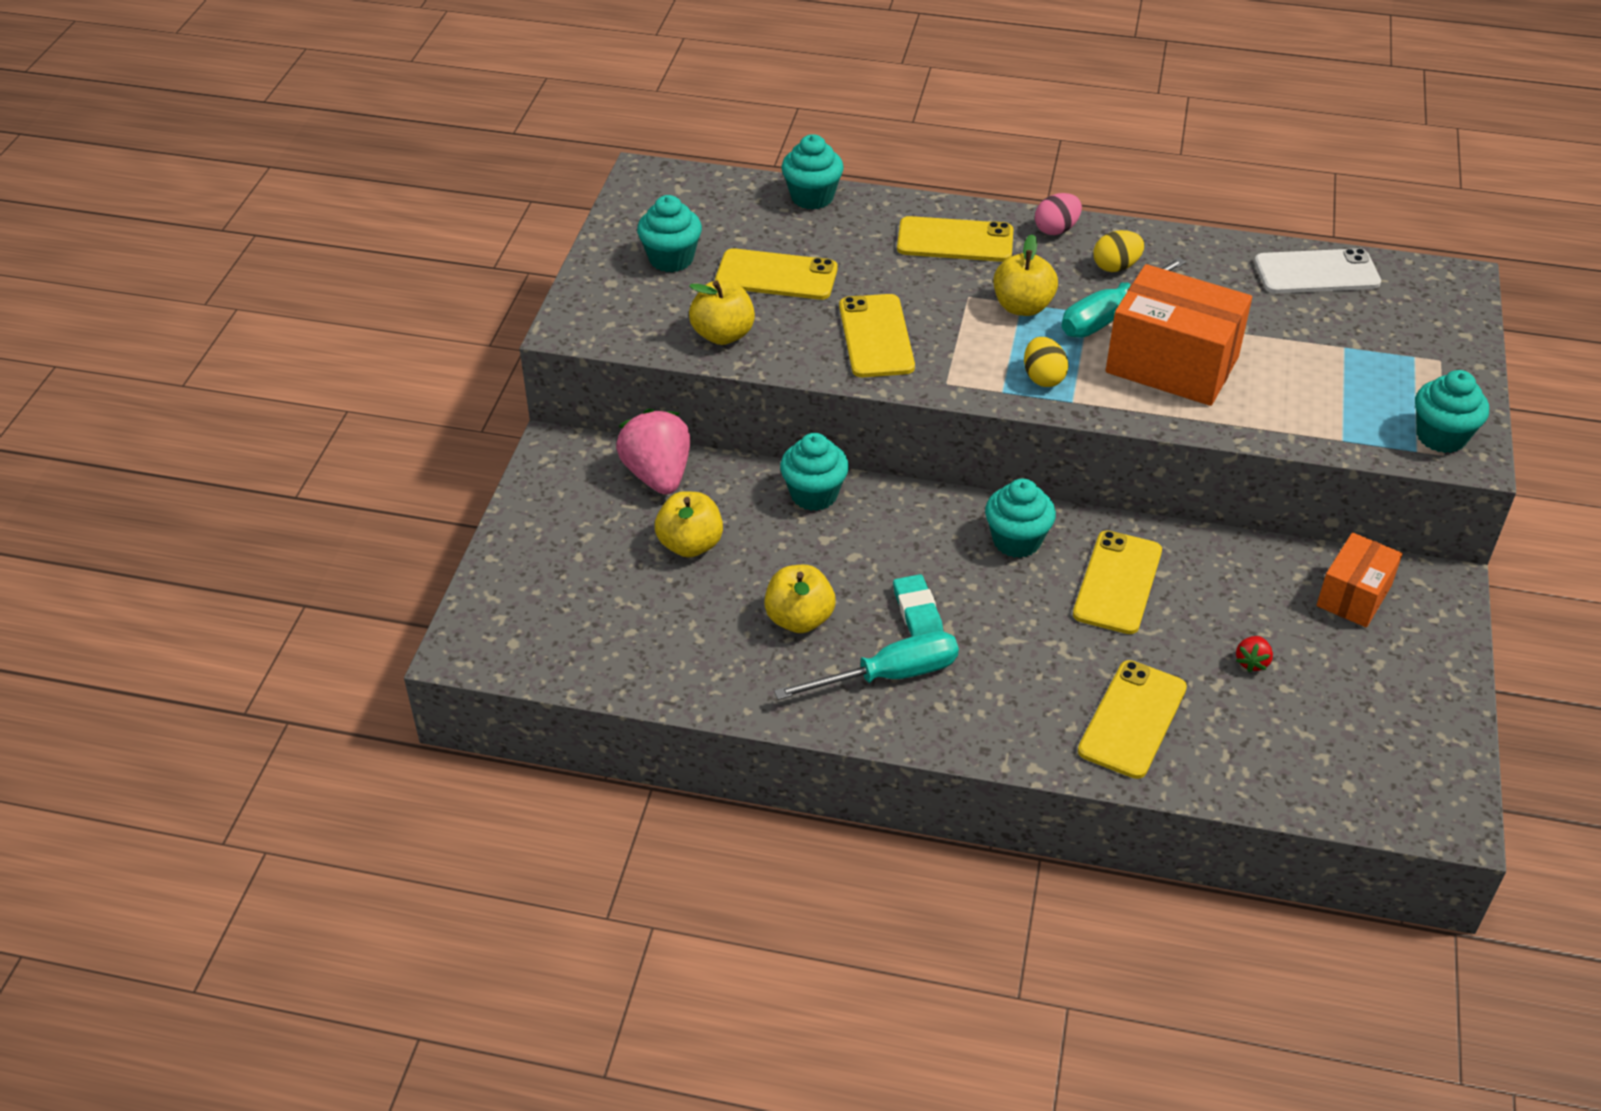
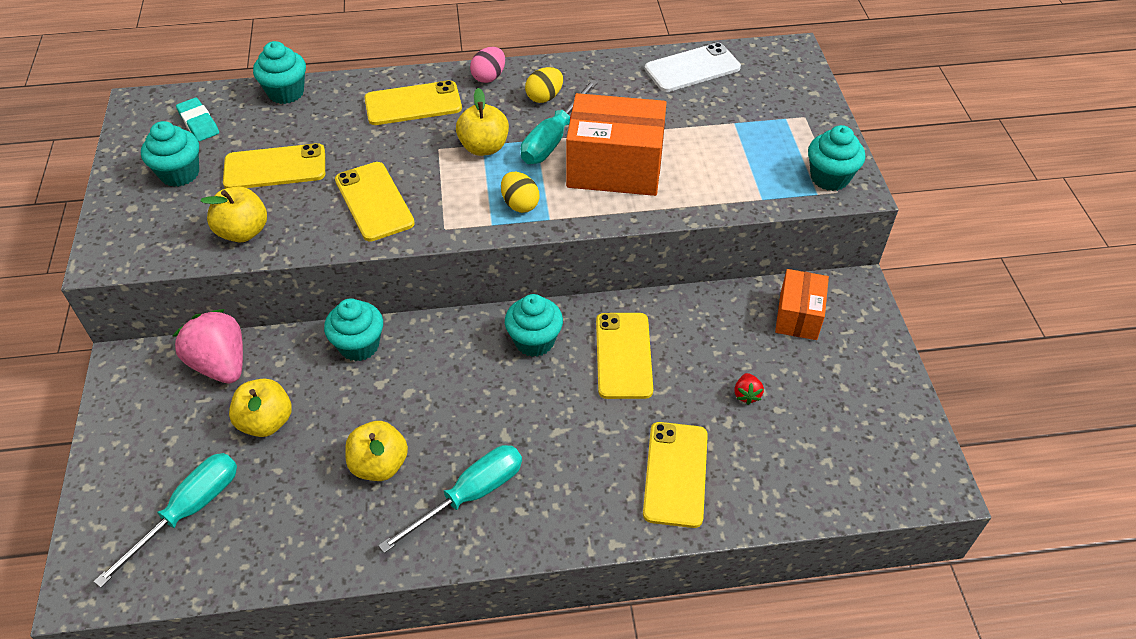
camera: 20 degrees left, 5 degrees up
turquoise eraser [893,574,943,636] -> turquoise eraser moved to [176,98,219,141]
none -> turquoise screwdriver [94,453,237,588]

